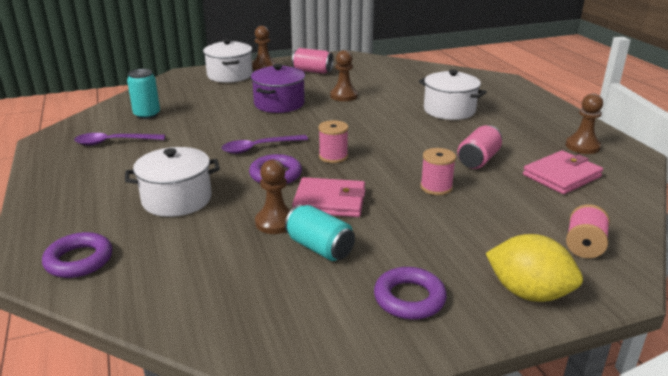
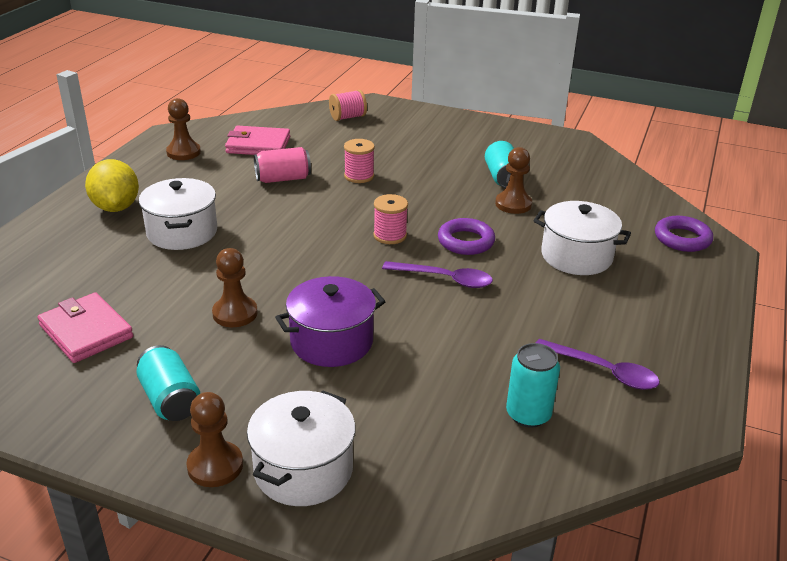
camera: 140 degrees left, 5 degrees up
pink can [292,48,333,74] -> turquoise can [136,345,200,421]
pink wallet [292,177,366,217] -> pink wallet moved to [37,292,133,363]
purple ring [374,267,447,320] -> none
yellow lemon [486,234,583,302] -> yellow lemon moved to [85,159,139,212]

